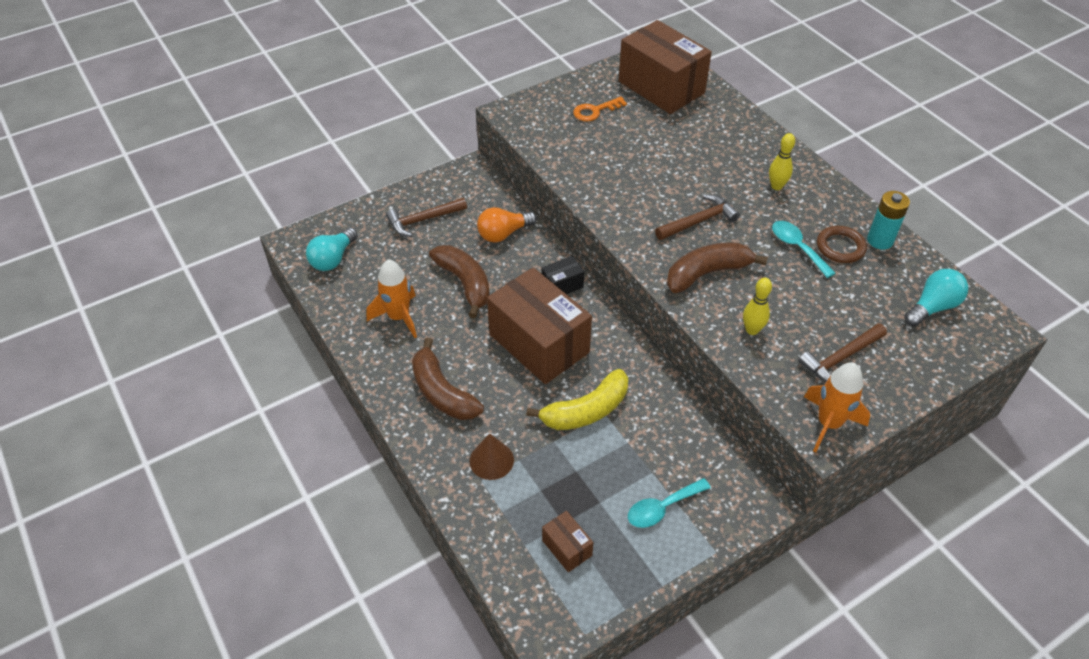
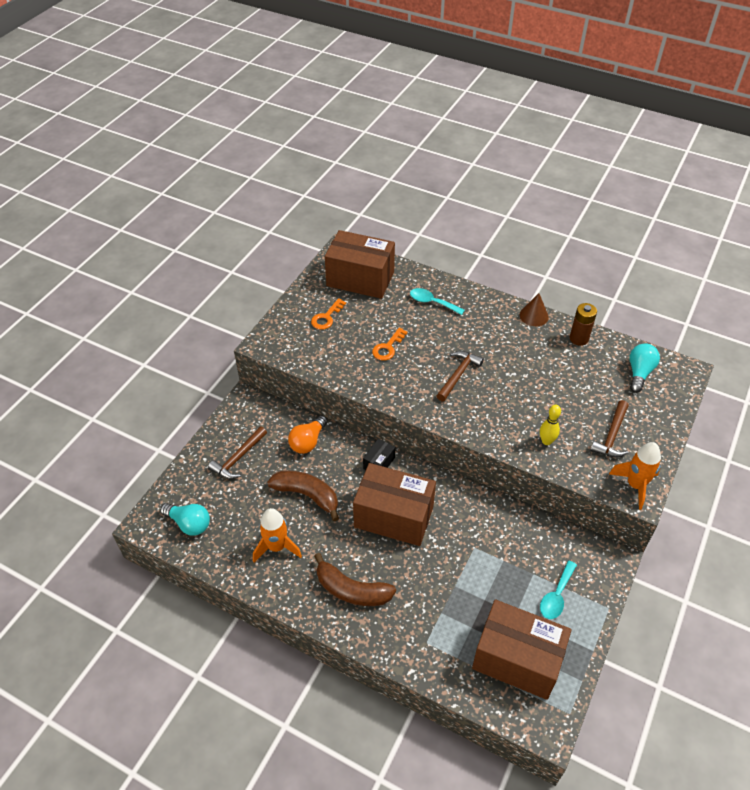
camera: 30 degrees left, 0 degrees up
turquoise light bulb [306,227,358,271] -> turquoise light bulb turned 60 degrees counterclockwise [160,503,210,536]
brown cone [470,433,514,480] -> brown cone moved to [520,293,549,326]
yellow banana [526,369,628,430] -> none
brown box [542,511,593,572] -> brown box [472,600,571,700], size x2.31
brown banana [667,243,768,293] -> none
yellow bowling pin [769,133,795,190] -> none
turquoise spoon [772,221,836,278] -> turquoise spoon moved to [410,288,465,315]
brown ring [817,226,867,263] -> none
turquoise battery [867,191,910,250] -> brown battery [570,303,597,346]
none -> orange key [372,327,408,361]

